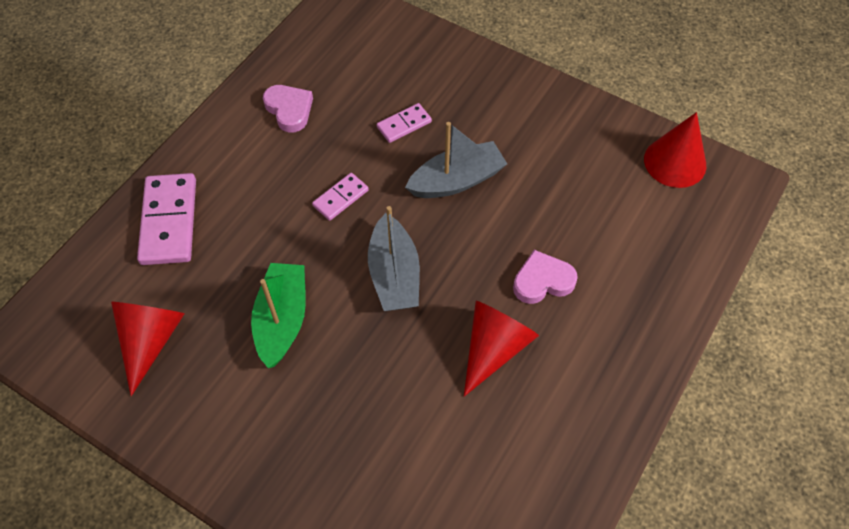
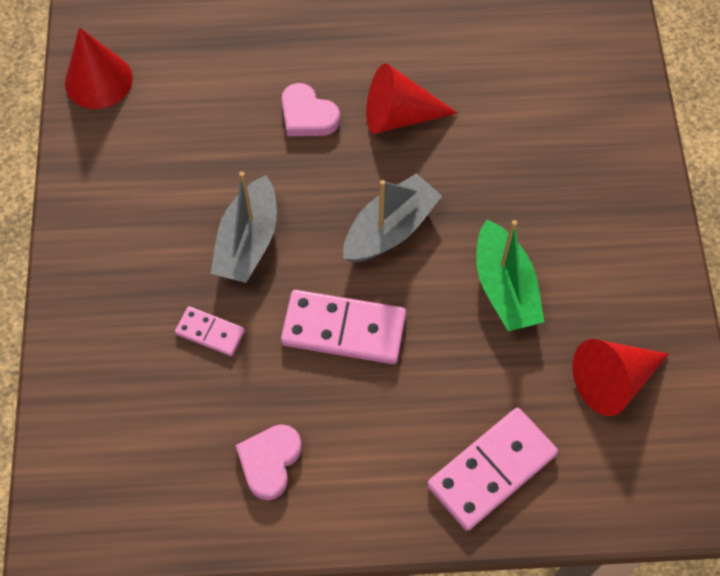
camera: 125 degrees left, 5 degrees up
green boat [251,263,306,368] -> green boat turned 75 degrees counterclockwise [476,219,544,331]
pink domino [312,173,369,221] -> pink domino [281,290,406,364], size x1.85
grey boat [405,122,507,198] -> grey boat turned 105 degrees counterclockwise [211,172,277,283]

